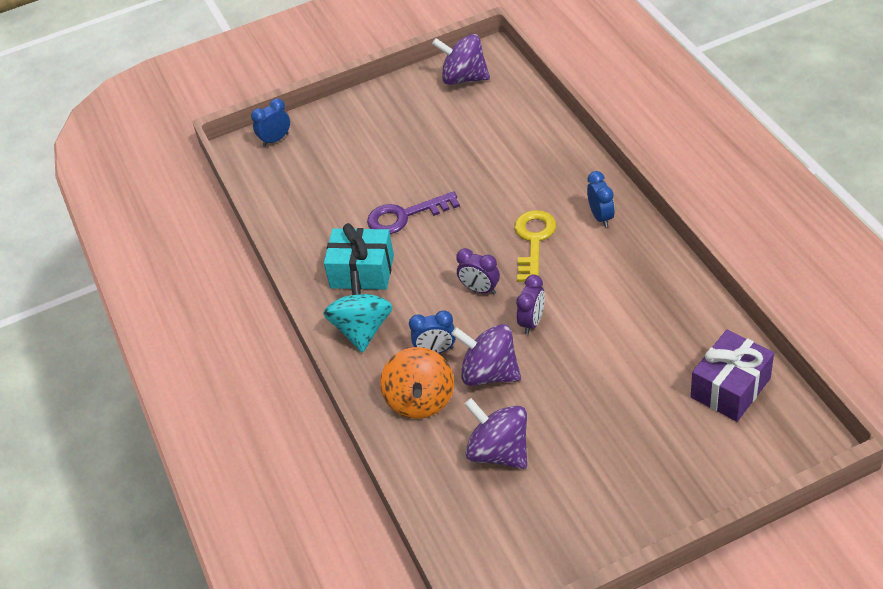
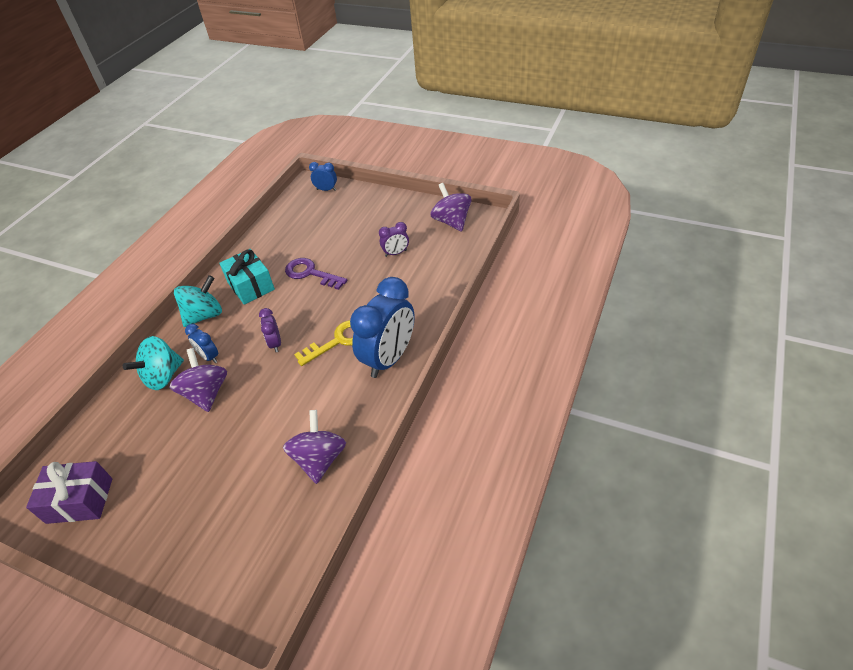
camera: 45 degrees right, 0 degrees up
orange spinning top [380,347,454,419] -> turquoise spinning top [123,336,184,390]
purple spinning top [464,398,527,469] -> purple spinning top moved to [283,410,346,484]
purple clock [516,275,545,334] -> purple clock moved to [379,222,409,257]
blue clock [587,171,615,227] -> blue clock [350,277,415,378], size x2.16
purple gift [691,330,774,421] -> purple gift moved to [26,461,112,524]

